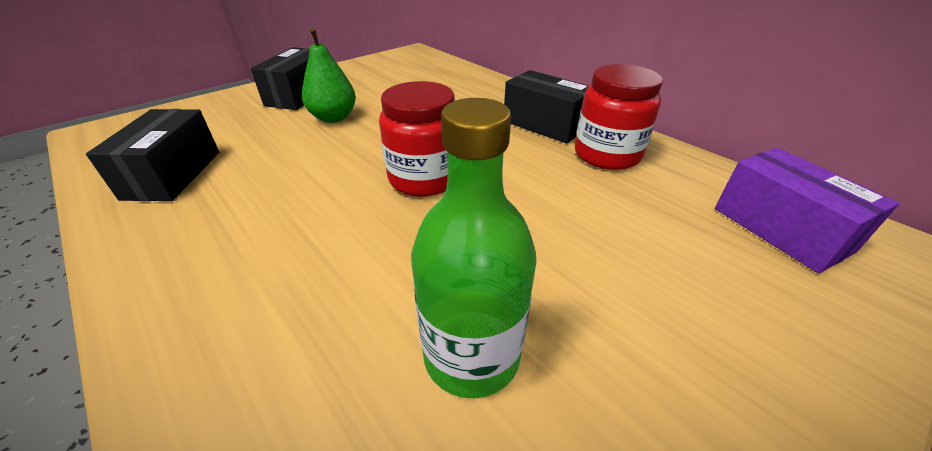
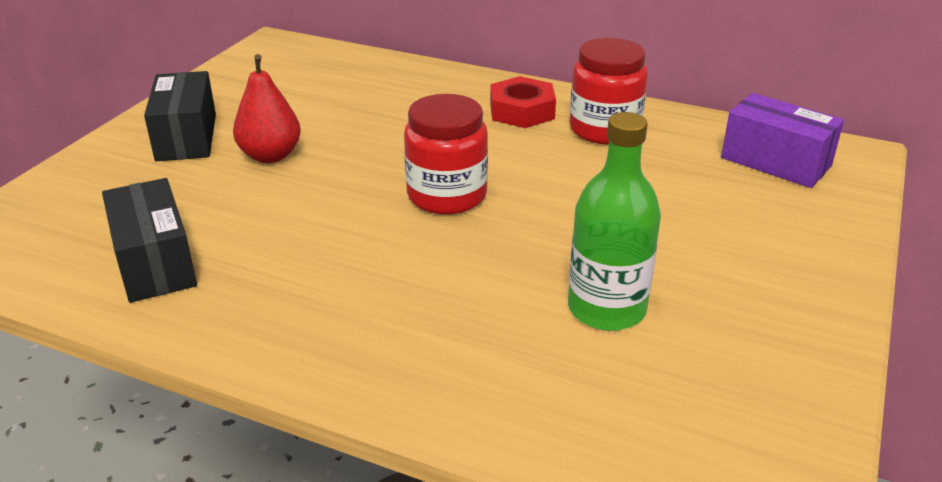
camera: 25 degrees left, 5 degrees down
green pear [302,28,356,123] -> red pear [233,54,301,163]
black box [504,70,588,144] -> red nut [490,76,556,128]

